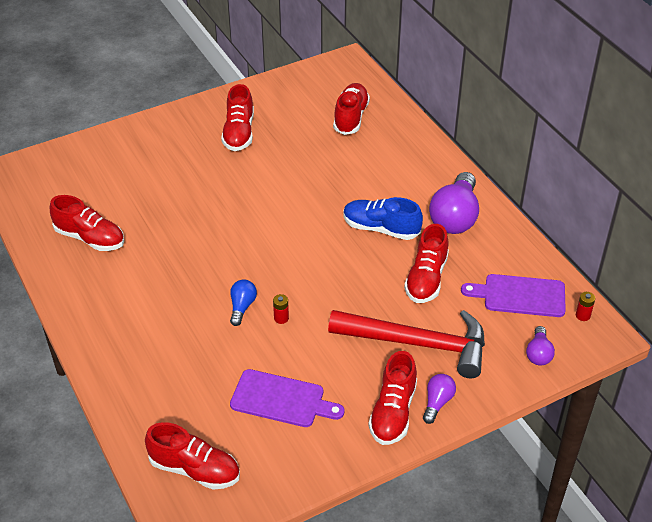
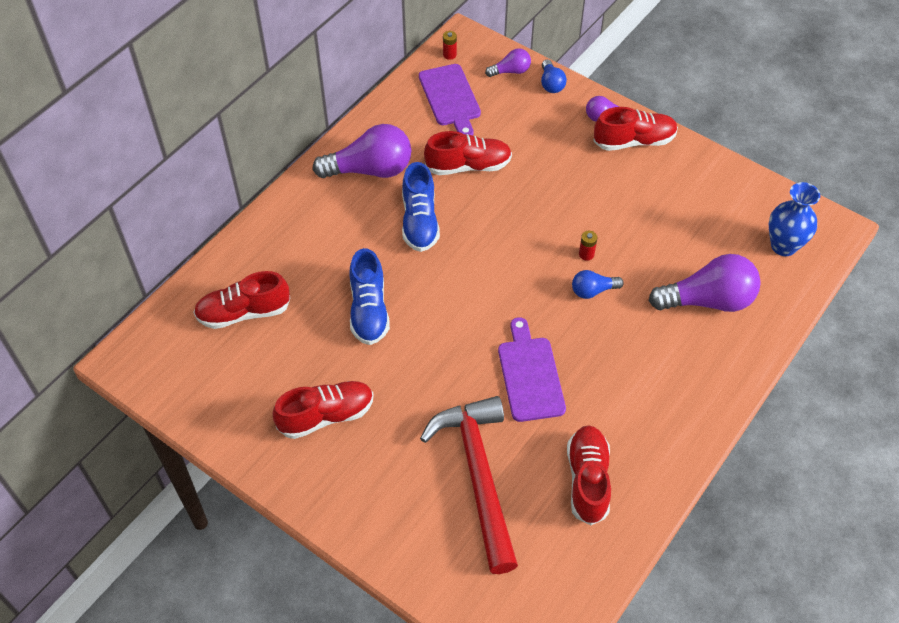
camera: 115 degrees left, 10 degrees up
red shoe [145,422,240,490] -> blue vase [769,182,820,256]
purple cutting board [230,369,345,427] -> purple cutting board moved to [498,317,566,422]
red hammer [328,310,485,379] -> red hammer moved to [420,396,518,574]
none -> blue shoe [349,248,390,345]
none -> blue light bulb [541,59,567,93]
none -> purple light bulb [649,254,761,312]

